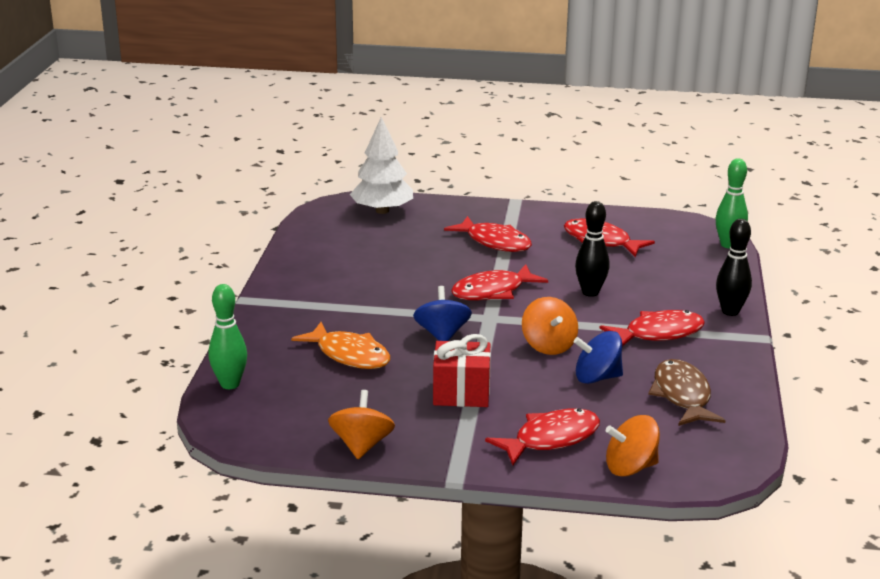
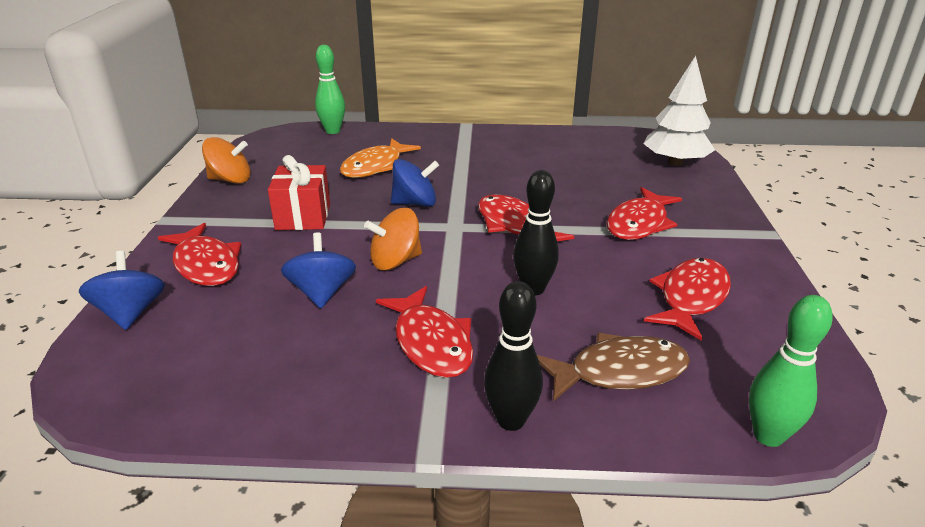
camera: 85 degrees right, 5 degrees up
orange spinning top [606,415,660,477] -> blue spinning top [79,251,165,330]
brown fish [648,359,726,426] -> brown fish moved to [537,333,690,401]

